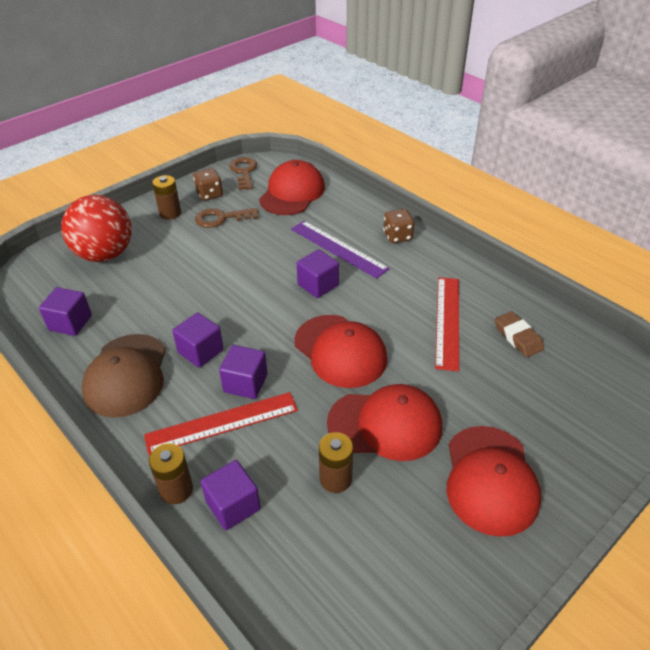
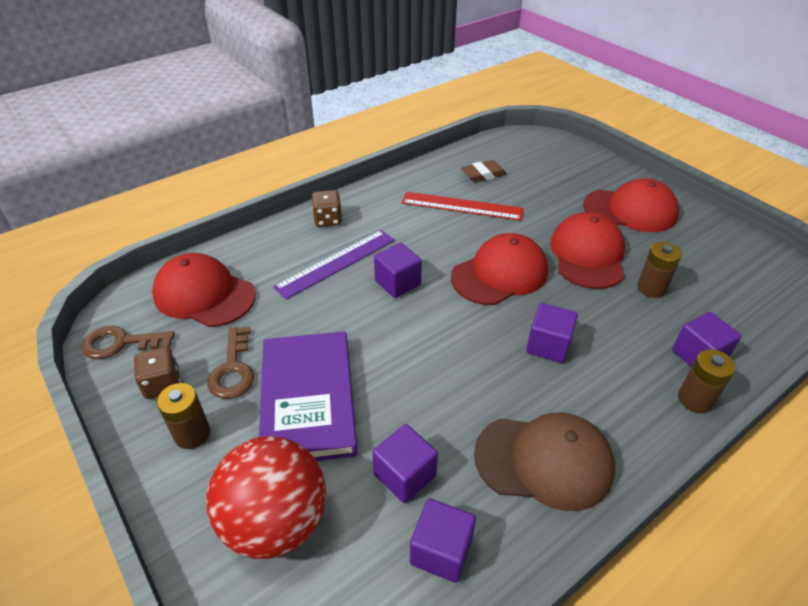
camera: 85 degrees left, 0 degrees up
red ruler [144,392,298,455] -> none
purple cube [172,312,224,368] -> purple cube moved to [372,424,438,503]
none -> purple book [259,331,358,461]

